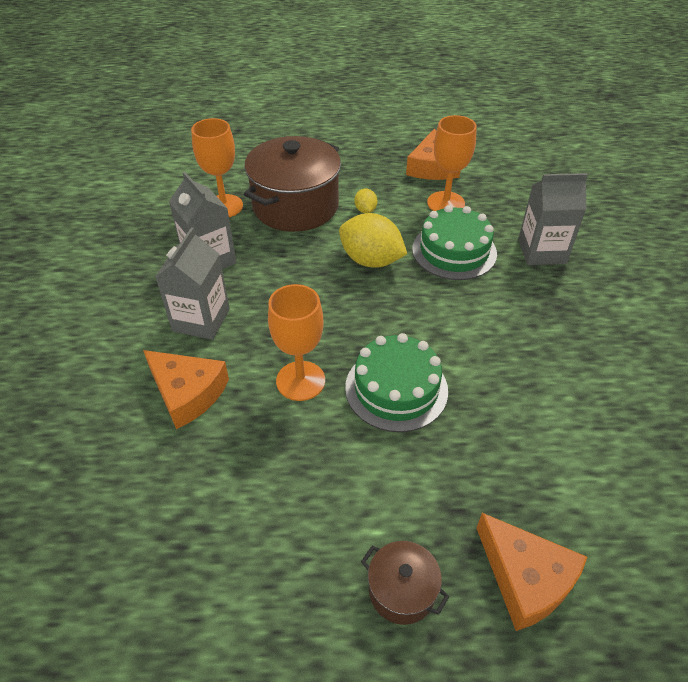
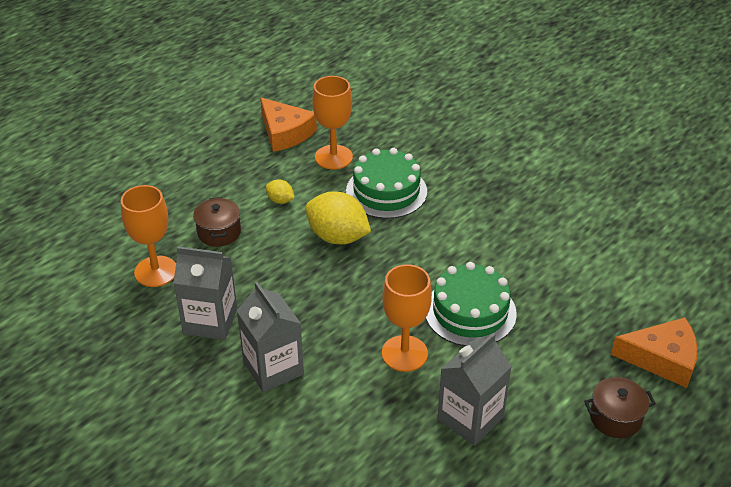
camera: 45 degrees left, 5 degrees down
orange cheese [143,350,229,429] -> none
brown pot [244,136,341,232] -> brown pot [193,197,241,247], size x0.47
yellow lemon [339,213,407,268] -> yellow lemon turned 45 degrees clockwise [306,191,371,244]
grey carton [518,173,588,265] -> grey carton moved to [437,333,512,446]

